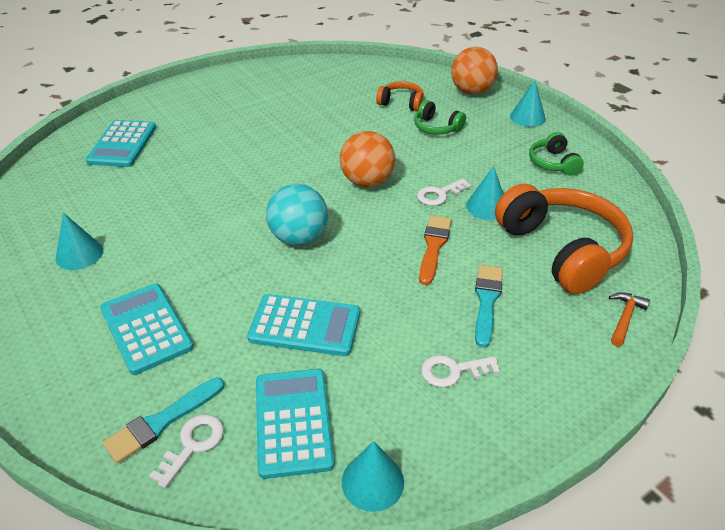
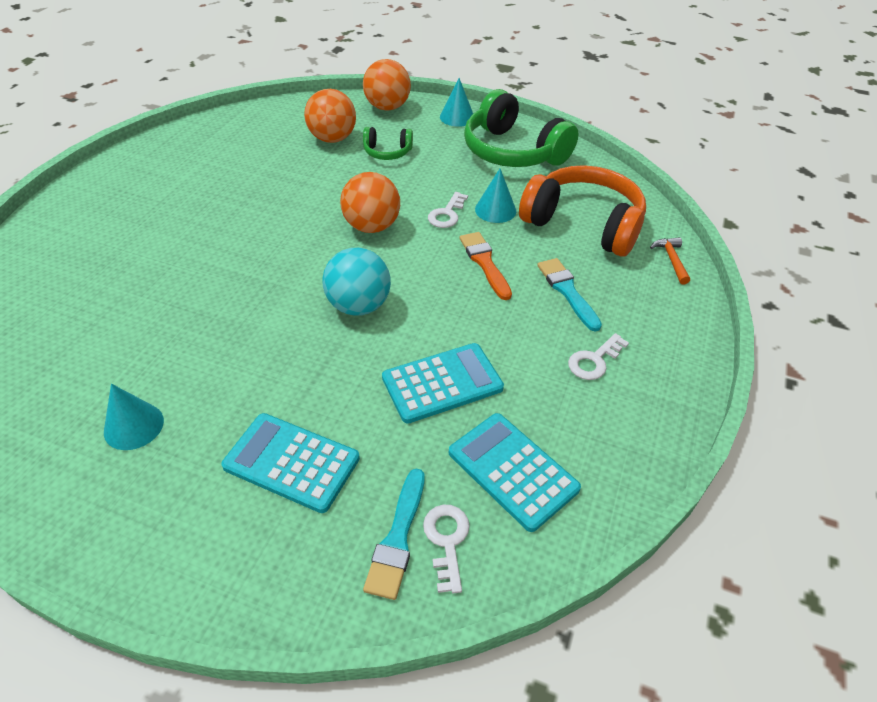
camera: 35 degrees left, 5 degrees up
turquoise calculator [86,120,156,167] -> none
turquoise cone [342,441,404,512] -> none
orange headphones [376,81,424,112] -> orange ball [304,89,356,143]
green headphones [529,132,584,176] -> green headphones [464,89,579,167], size x2.06

